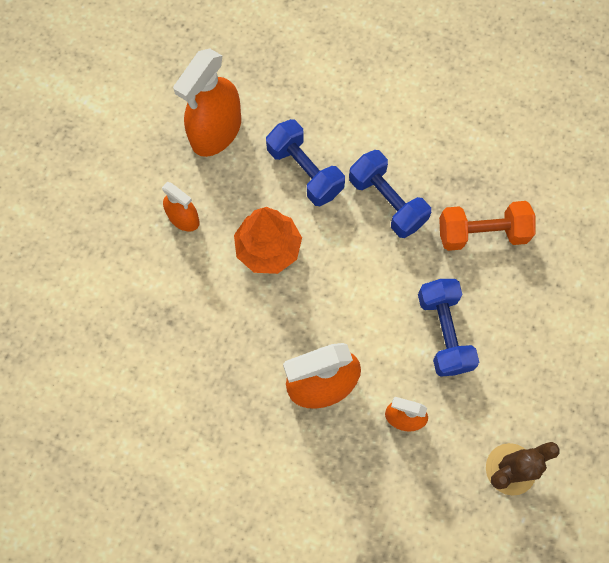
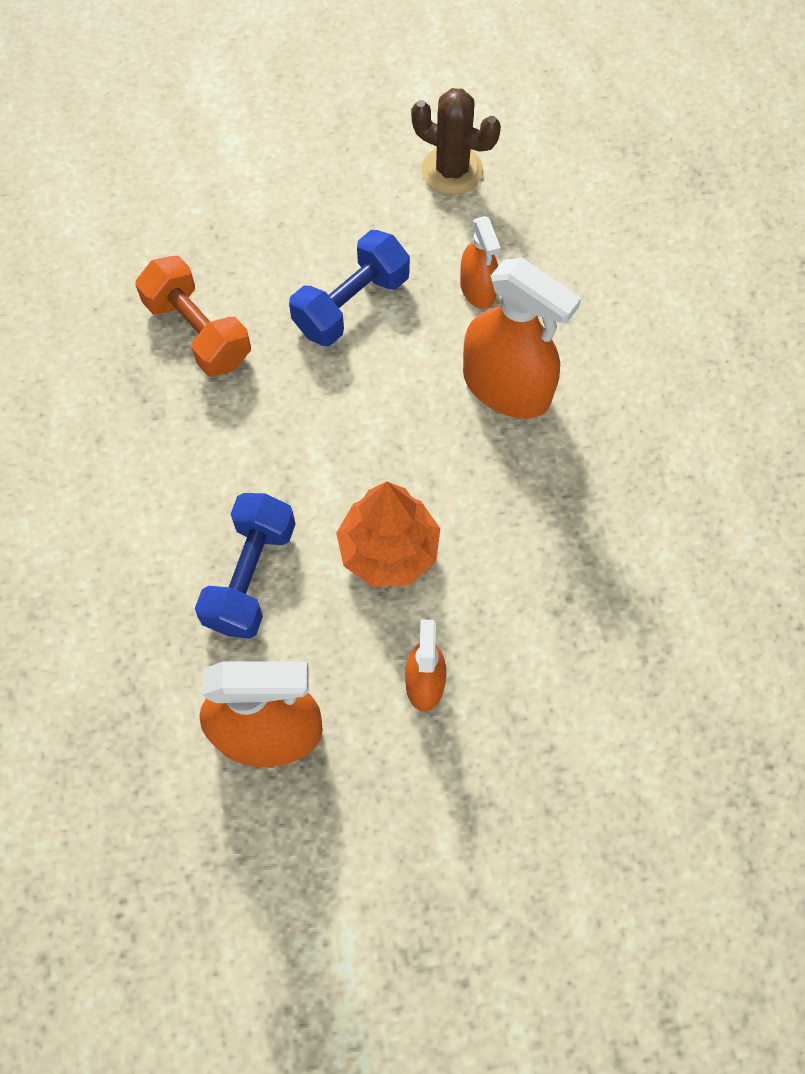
camera: 125 degrees left, 5 degrees down
blue dumbbell [349,150,431,238] -> none

